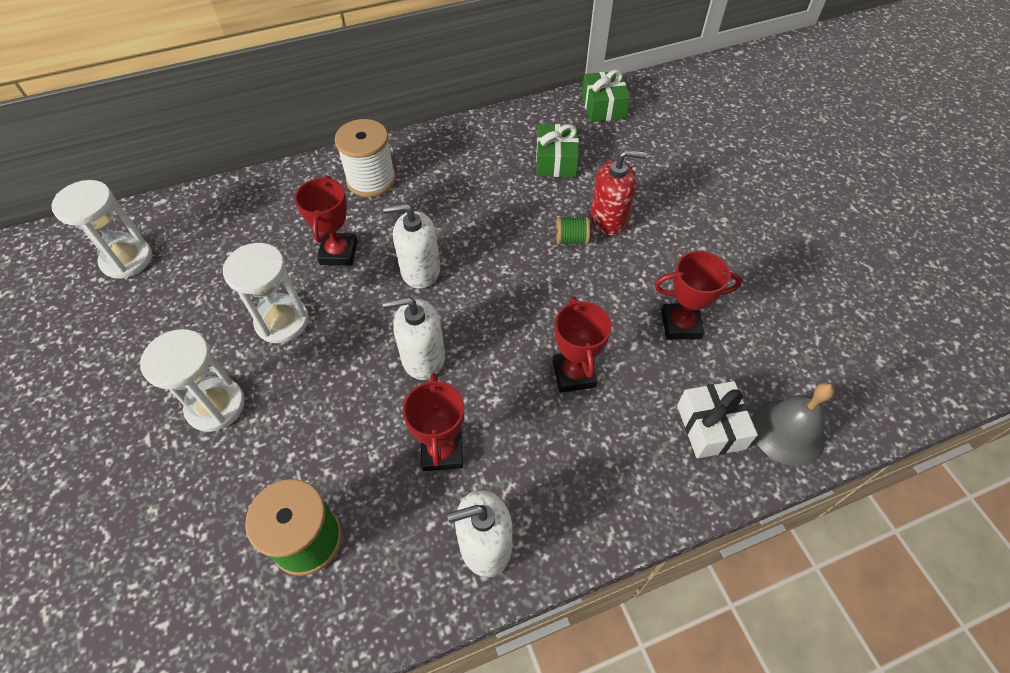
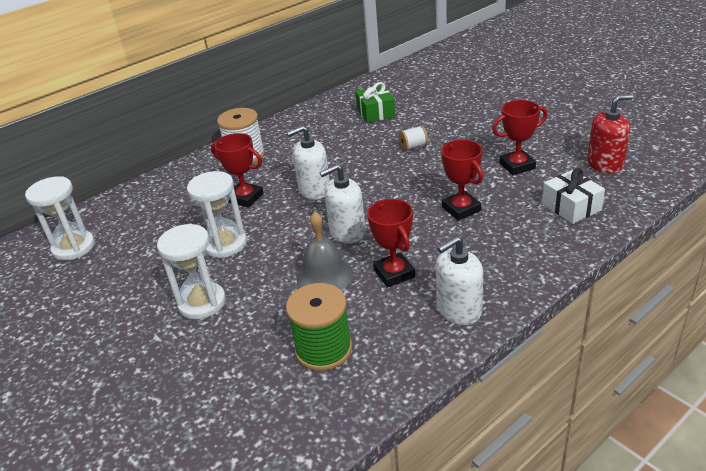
camera: 15 degrees left, 20 degrees down
red trophy [294,176,357,266] -> red trophy turned 45 degrees counterclockwise [211,133,264,208]
green spool [556,217,590,245] -> white spool [399,125,428,151]
green gift [582,70,630,122] -> none
red soap dispenser [590,150,647,236] -> red soap dispenser moved to [587,94,633,174]
grey bell [752,382,835,466] -> grey bell moved to [297,212,353,290]

